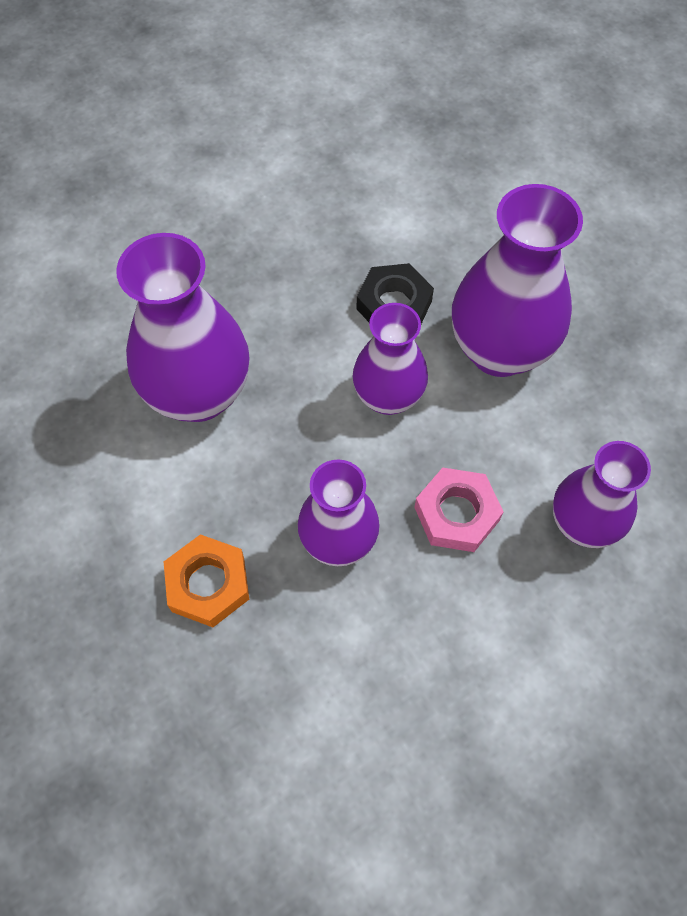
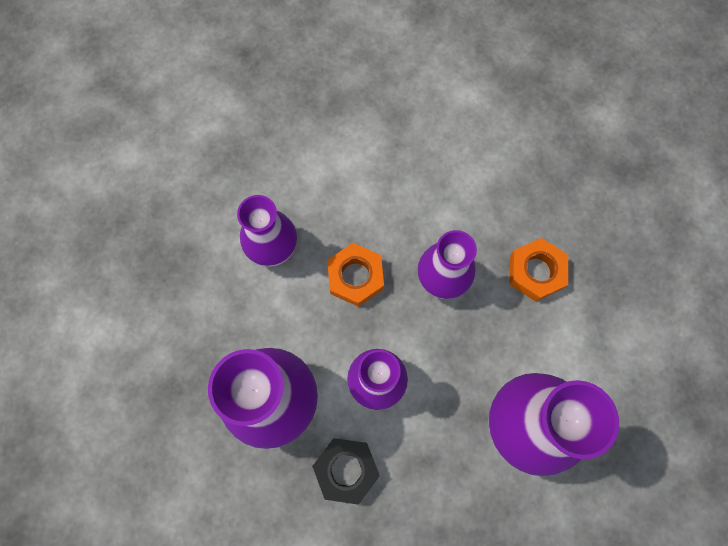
camera: 165 degrees left, 10 degrees up
pink nut [414,468,504,552] -> orange nut [327,243,384,307]

